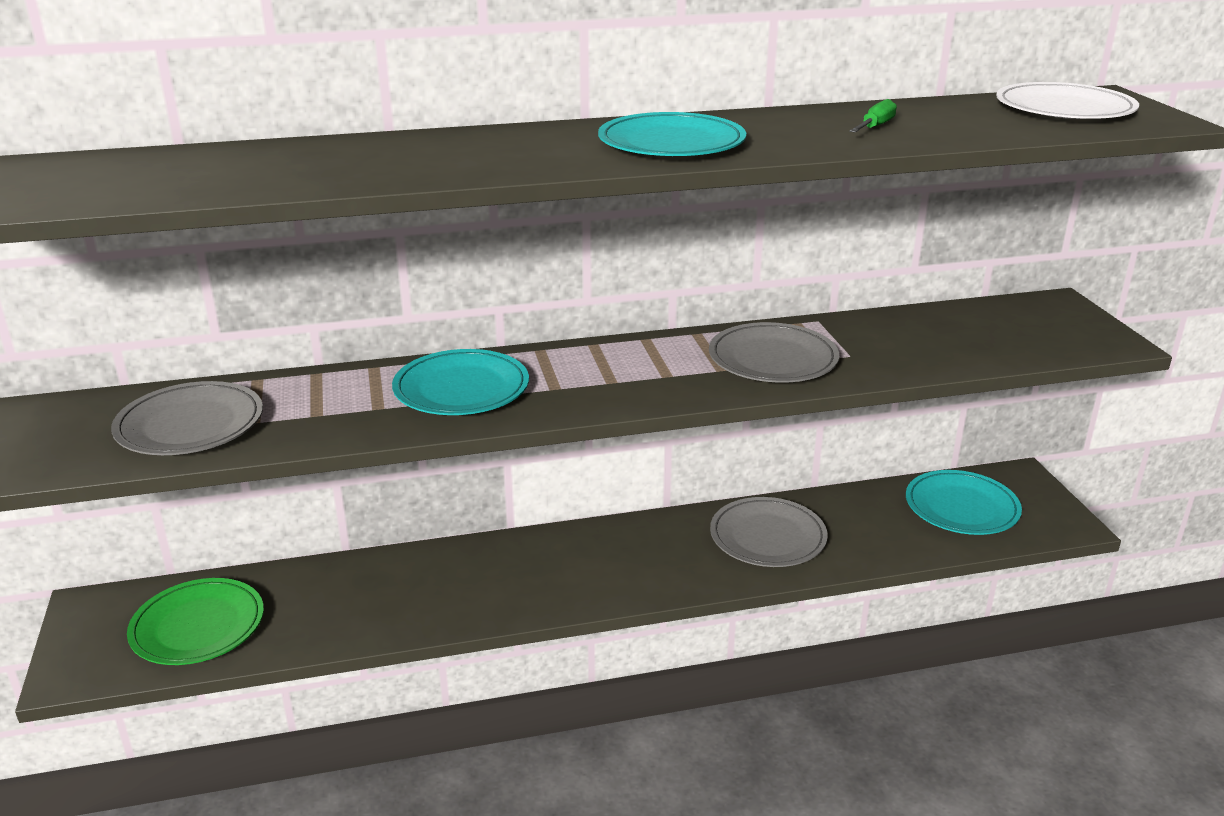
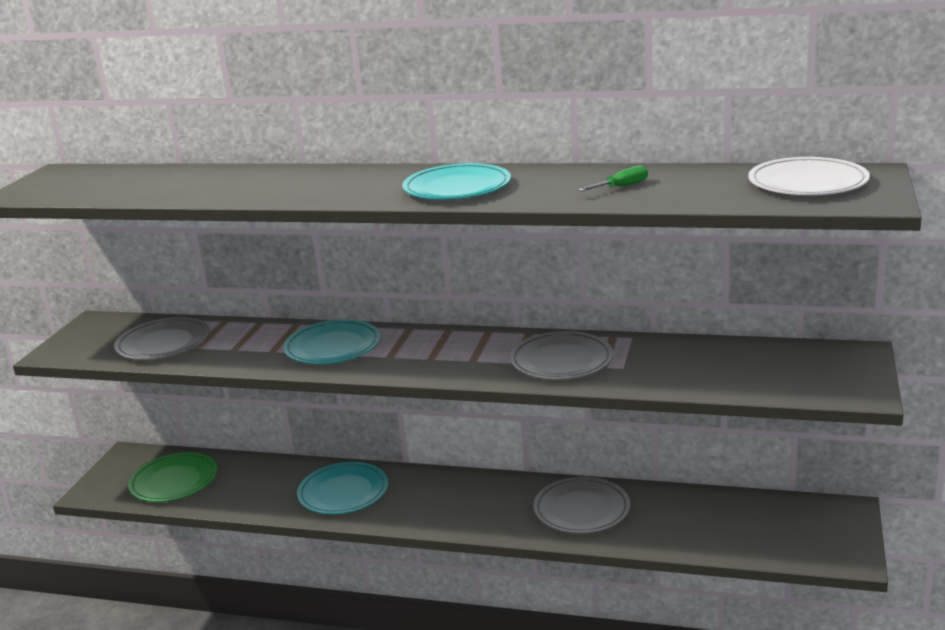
camera: 30 degrees right, 5 degrees down
turquoise plate [906,470,1022,535] -> turquoise plate moved to [297,462,388,514]

